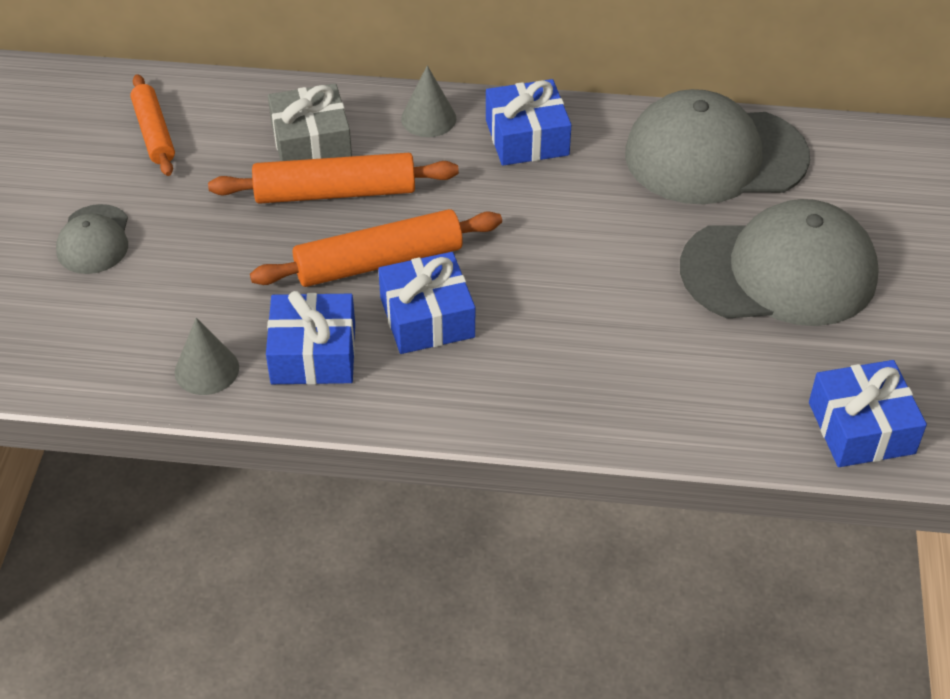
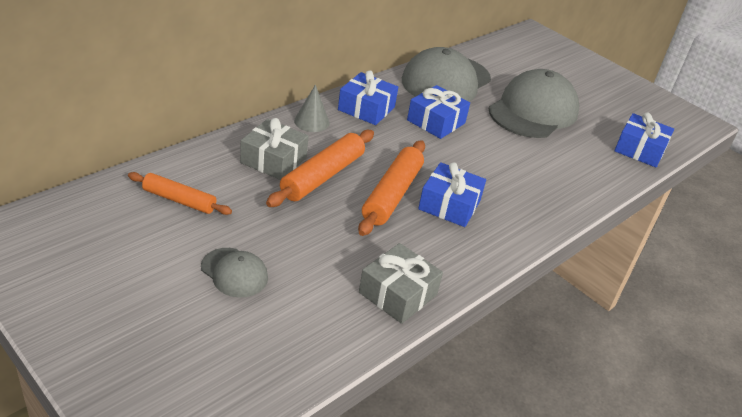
camera: 55 degrees left, 10 degrees down
grey cone [175,318,239,395] -> grey gift [359,243,443,324]
blue gift [266,291,355,385] -> blue gift moved to [407,85,470,139]

